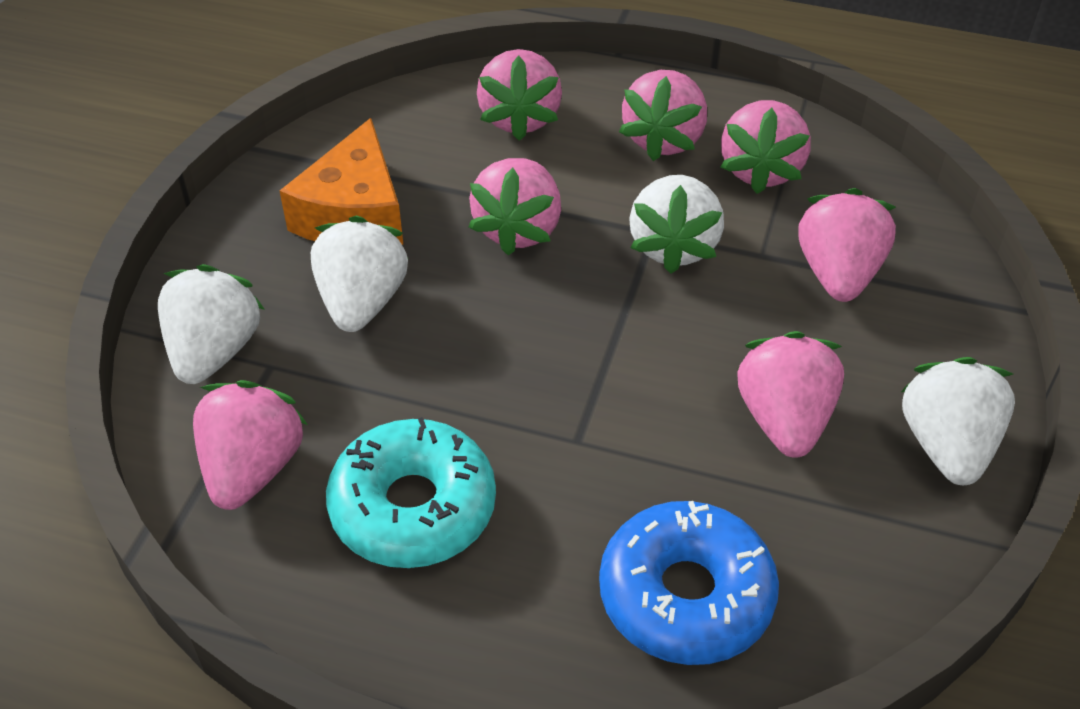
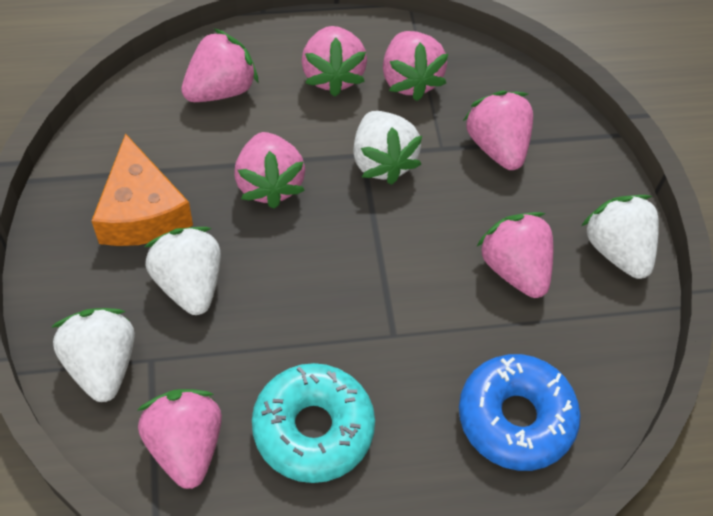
camera: 30 degrees left, 10 degrees up
pink strawberry [477,49,562,141] -> pink strawberry turned 105 degrees counterclockwise [181,28,258,102]

